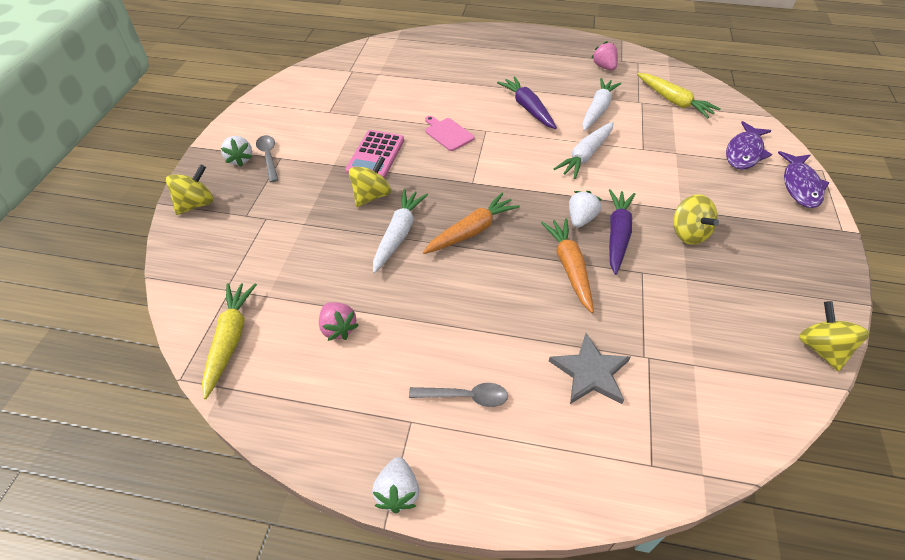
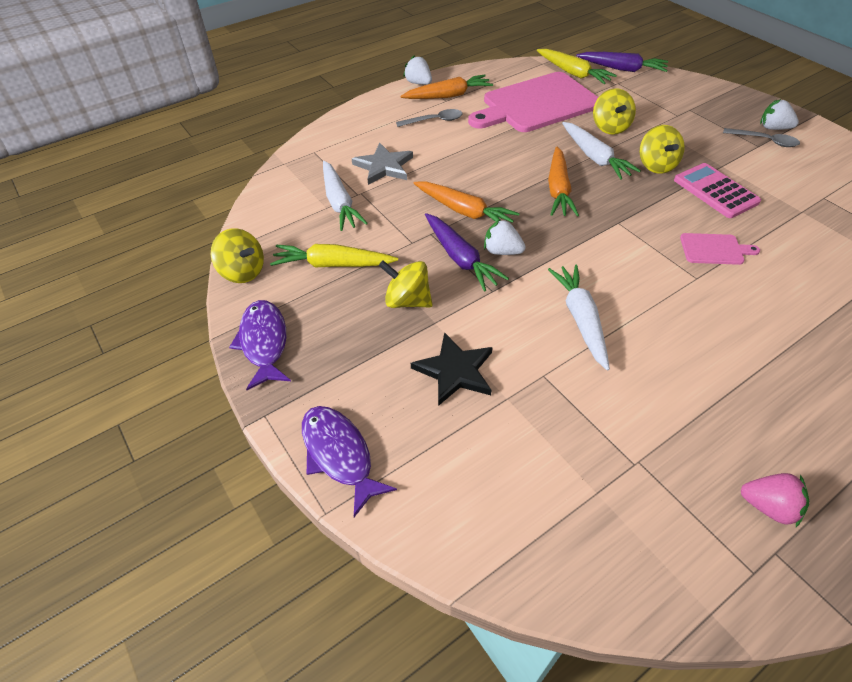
camera: 135 degrees right, 0 degrees up
yellow spinning top [166,164,214,215] -> yellow spinning top moved to [593,88,636,135]
pink strawberry [319,302,358,341] -> pink cutting board [468,72,598,132]
grey spoon [409,383,508,407] -> grey spoon turned 150 degrees counterclockwise [396,109,462,127]
purple carrot [497,77,557,129] -> purple carrot moved to [576,52,668,72]
white strawberry [569,191,602,228] -> white strawberry turned 135 degrees clockwise [484,219,526,255]
white carrot [582,78,621,131] -> white carrot moved to [323,161,368,231]
yellow carrot [637,73,720,119] -> yellow carrot moved to [270,244,398,268]
purple fish [726,121,772,170] -> purple fish moved to [229,300,291,390]
none -> orange carrot [401,75,493,99]
none -> black star [411,332,493,406]

